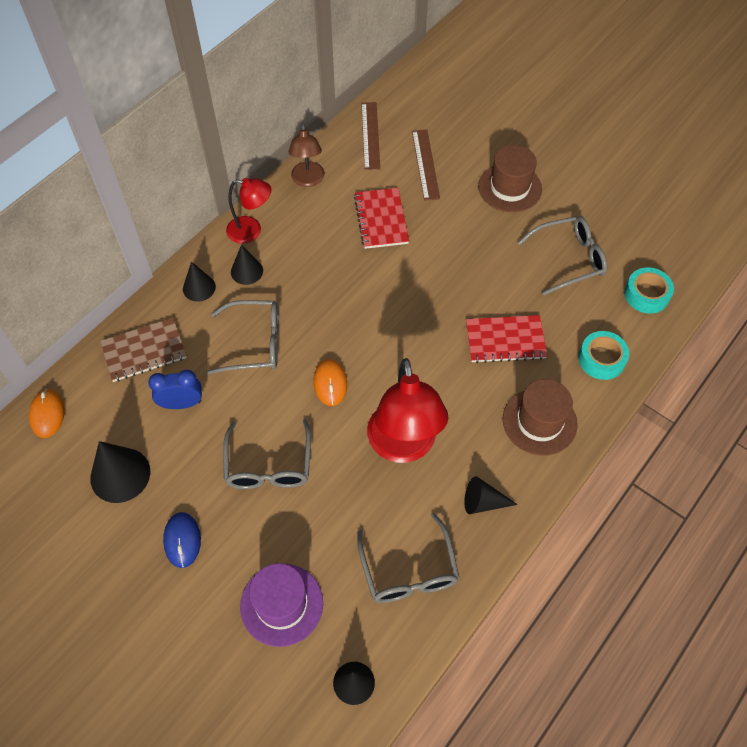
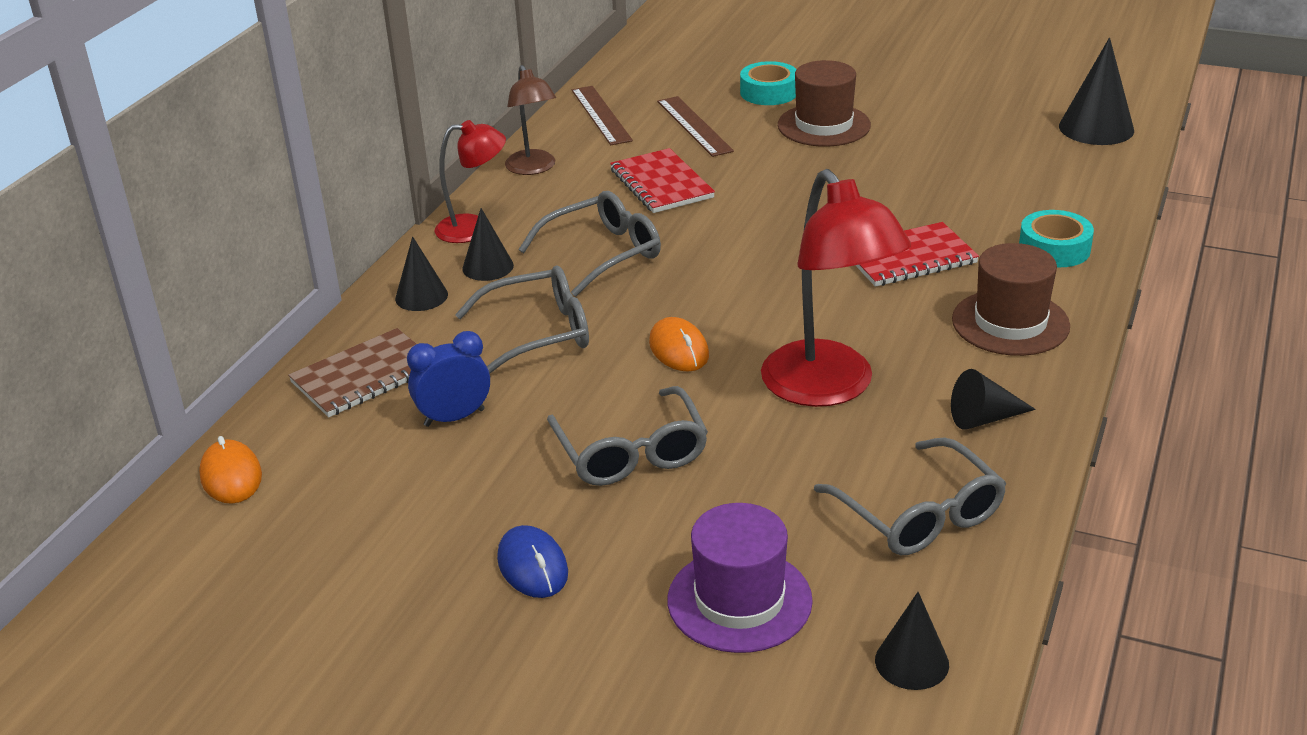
camera: 15 degrees left, 25 degrees down
black cone [90,441,150,503] -> black cone moved to [1059,38,1134,145]
grey glasses [518,216,607,295] -> grey glasses moved to [518,191,661,297]
turquoise tape [624,267,674,314] -> turquoise tape moved to [740,61,797,105]

